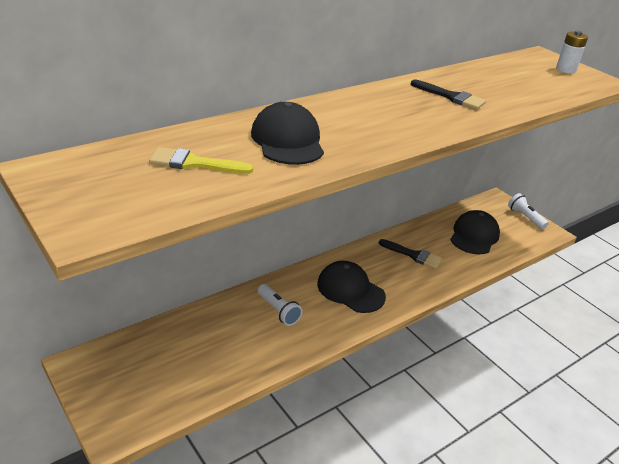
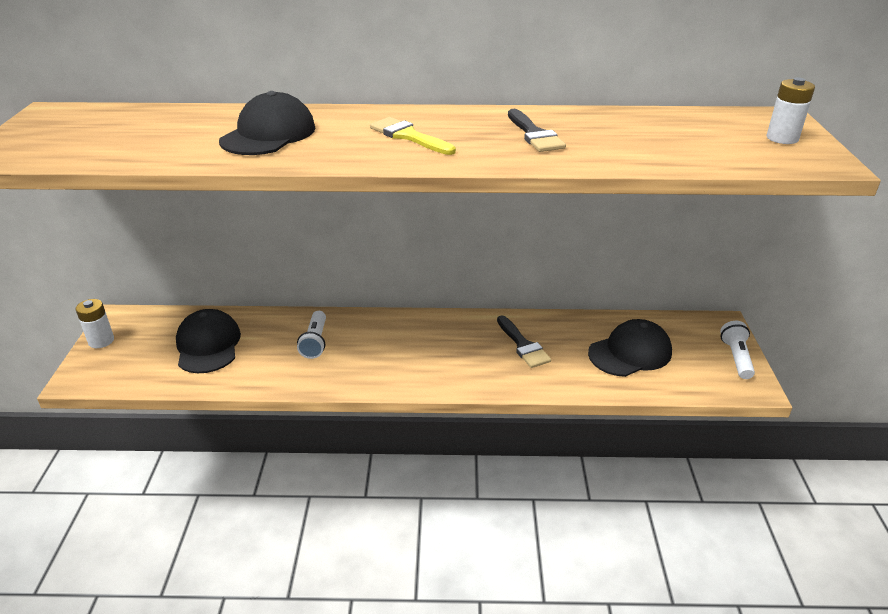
camera: 40 degrees right, 0 degrees up
yellow brush [149,147,253,174] -> yellow brush moved to [370,117,456,155]
black cap [317,261,386,313] -> black cap moved to [176,309,241,373]
none -> white battery [76,299,114,348]

